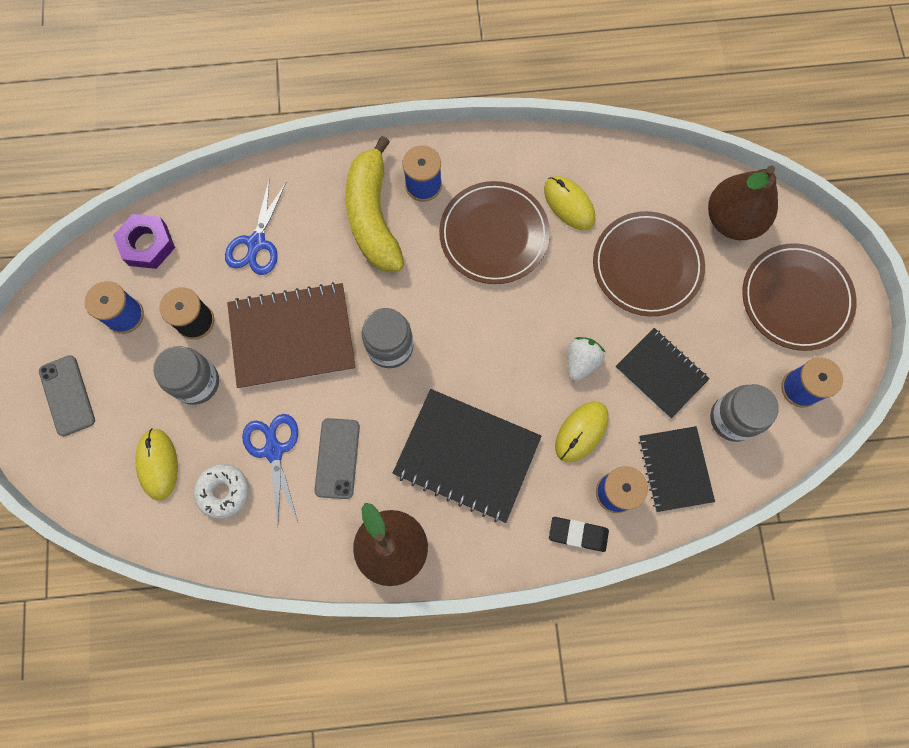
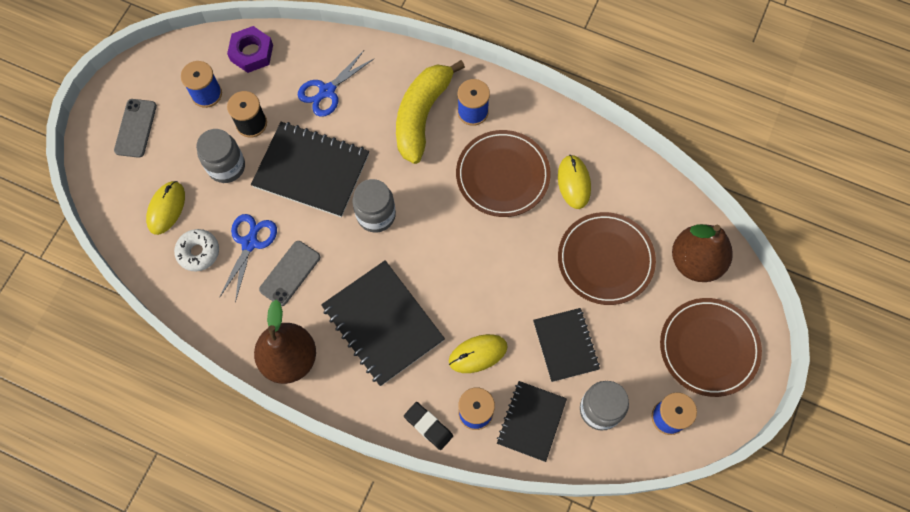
camera: 30 degrees right, 5 degrees down
brown notebook [227,282,355,389] -> black notebook [251,122,369,217]
white strawberry [567,337,605,381] -> none

